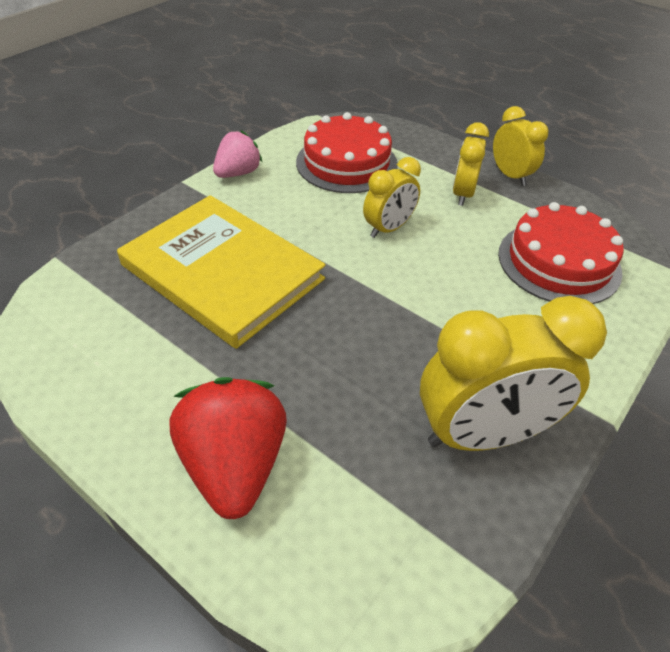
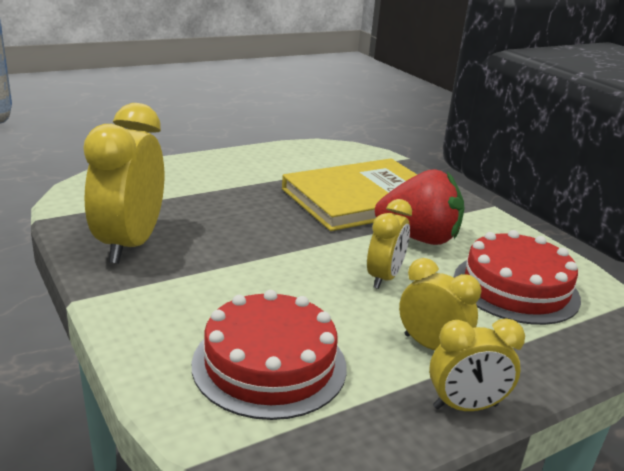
camera: 110 degrees right, 20 degrees down
red strawberry [169,377,287,519] -> red strawberry moved to [375,169,465,245]
pink strawberry [213,130,262,178] -> none
yellow clock [363,157,421,238] -> yellow clock turned 135 degrees counterclockwise [367,199,412,289]

